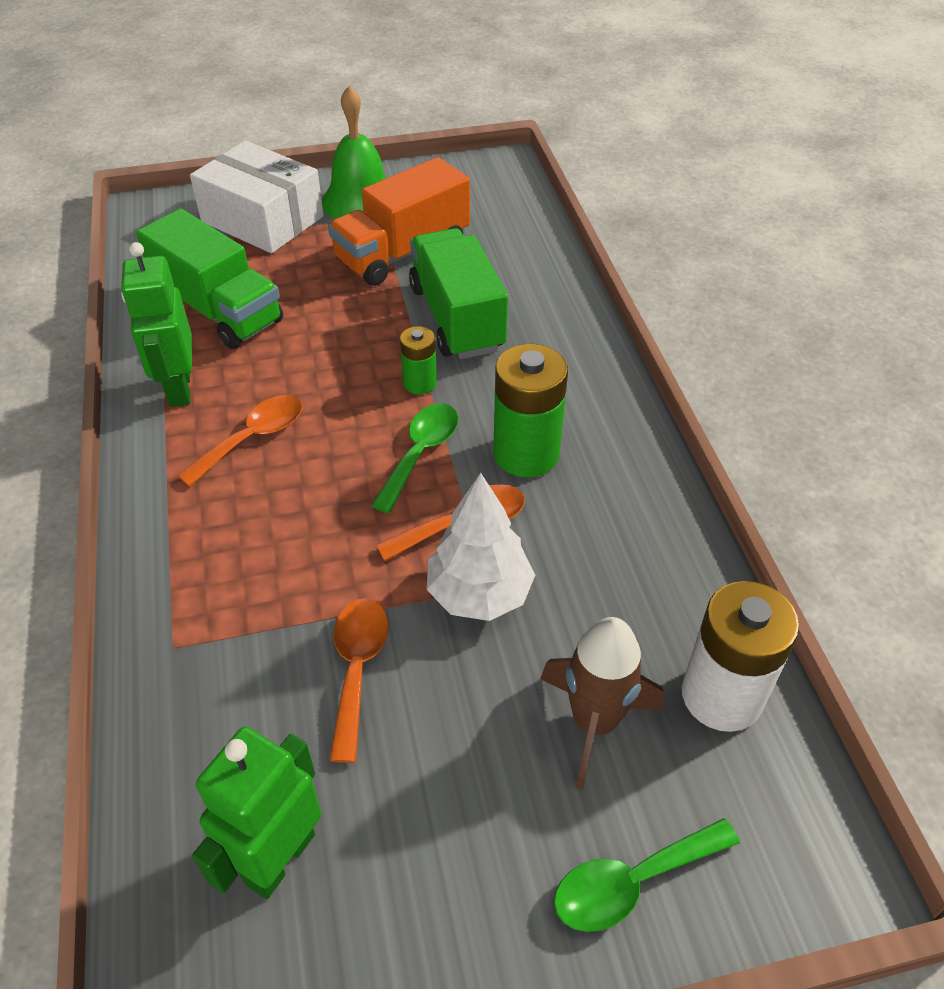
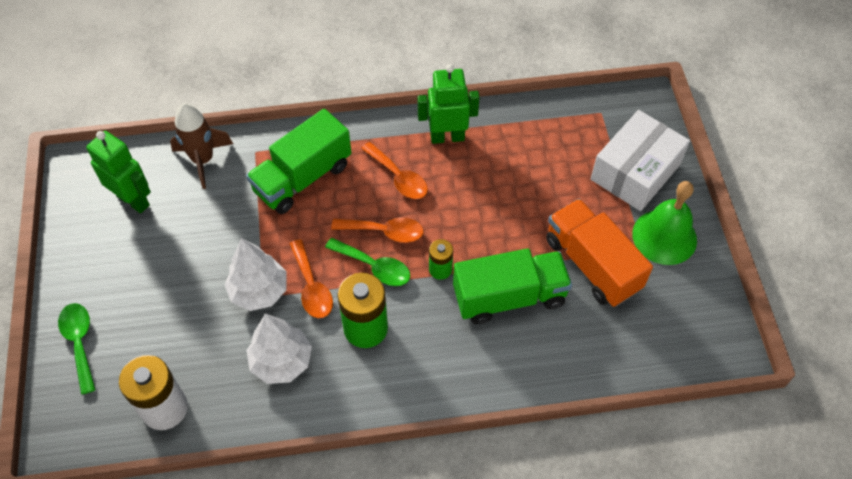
camera: 95 degrees right, 10 degrees up
green truck [136,208,283,349] -> green truck moved to [246,109,351,214]
orange spoon [329,598,388,763] -> orange spoon moved to [331,218,424,243]
brown rocket [540,617,664,790] -> brown rocket moved to [170,103,233,189]
none -> white tree [246,313,312,384]

